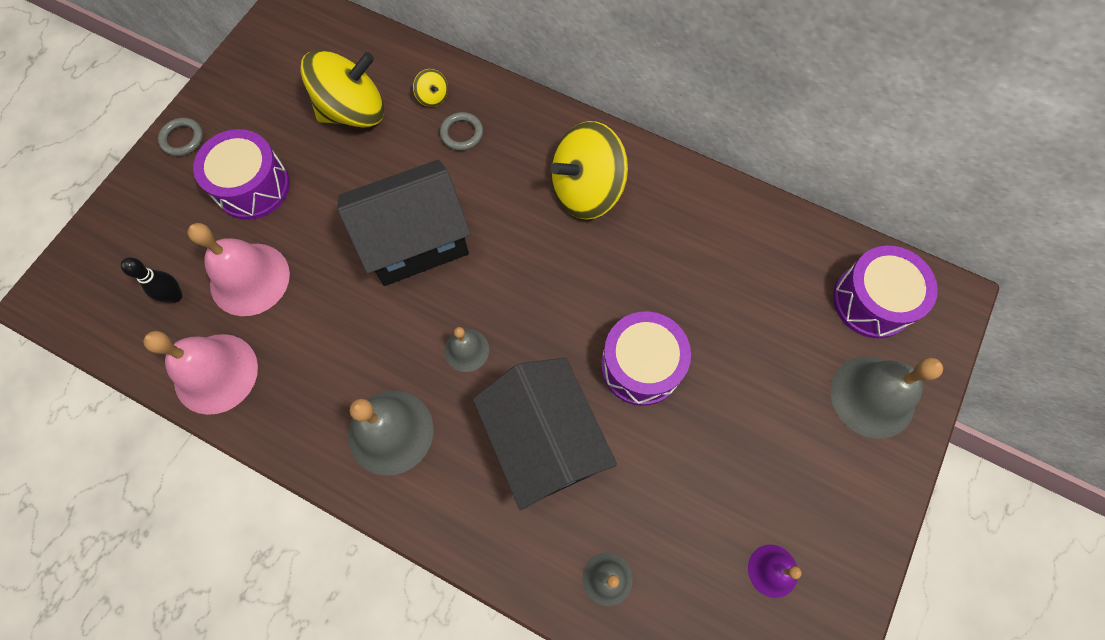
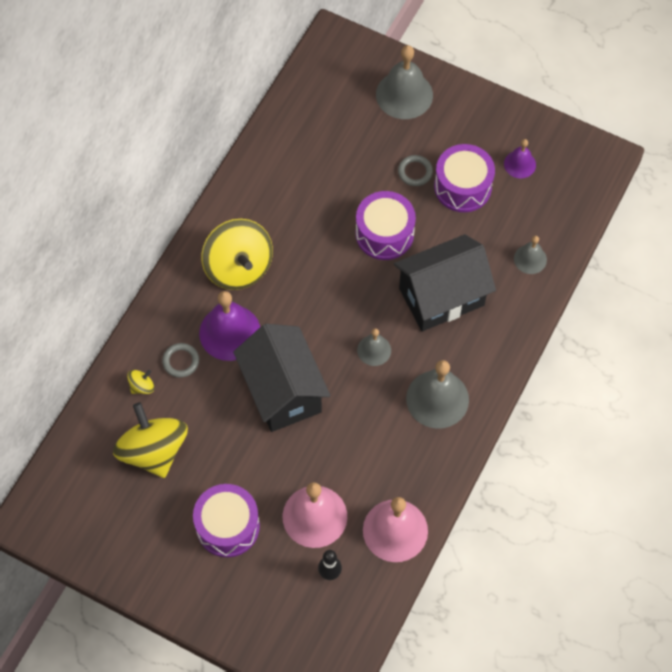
camera: 90 degrees left, 5 degrees down
grey ring [158,118,203,156] -> grey ring moved to [398,155,433,186]
purple drum [833,246,938,339] -> purple drum moved to [434,144,495,212]
none -> purple bell [199,291,260,361]

